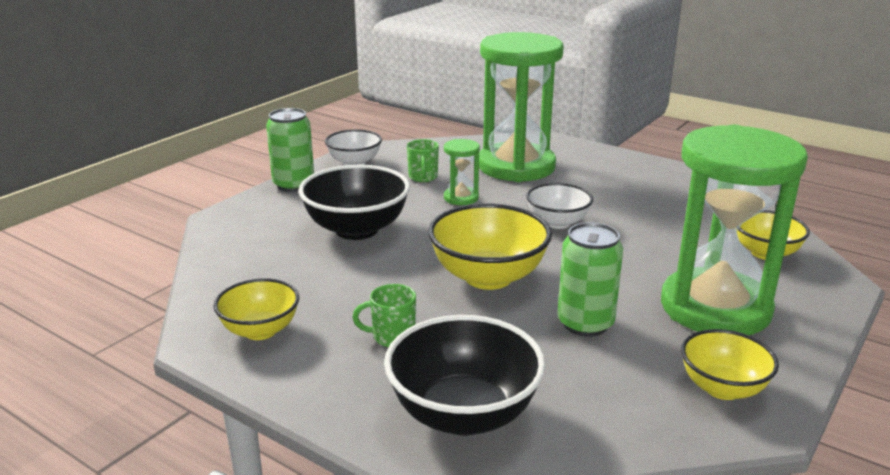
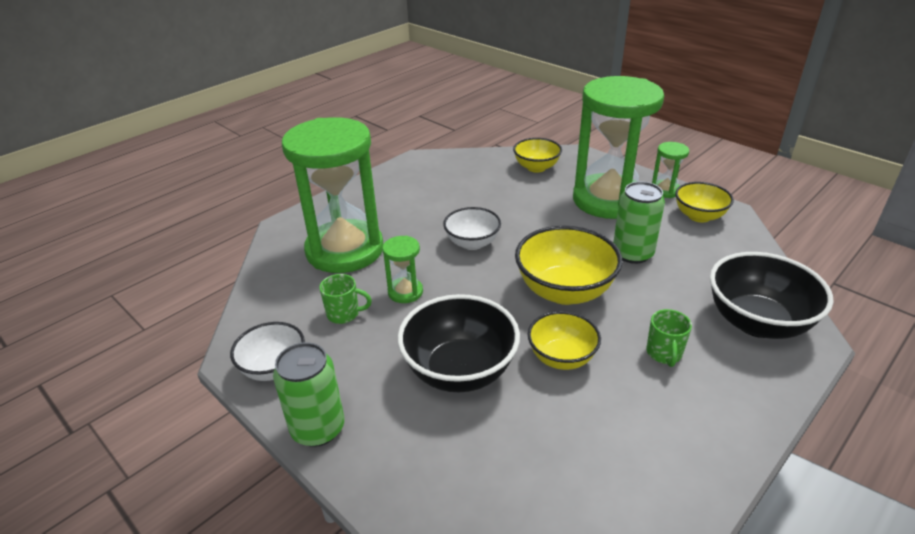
camera: 80 degrees left, 10 degrees up
yellow bowl [214,278,299,340] -> yellow bowl moved to [528,311,601,370]
none -> green hourglass [652,142,689,198]

